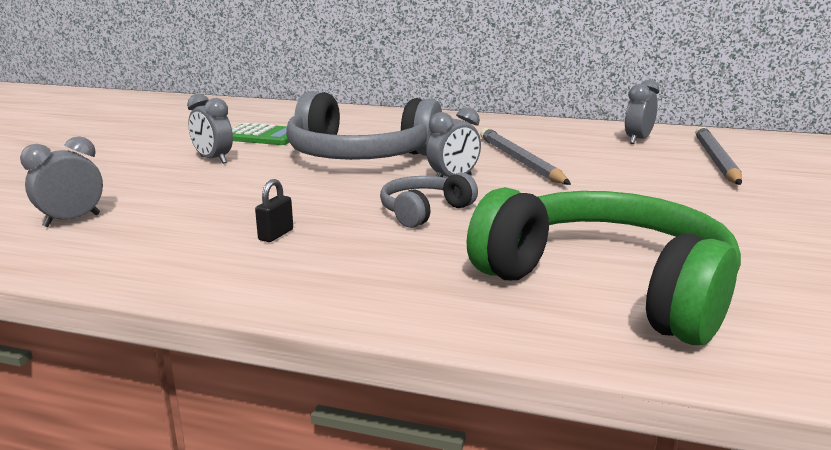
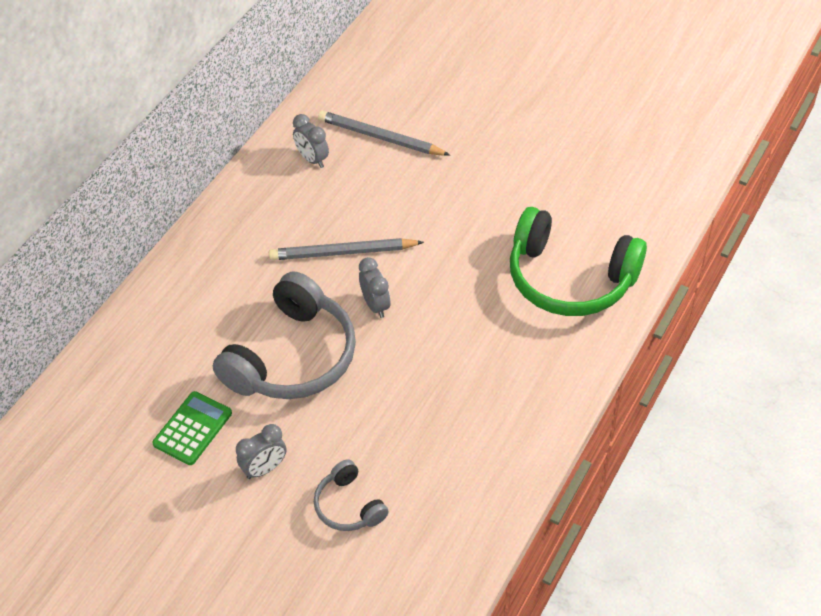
camera: 75 degrees left, 30 degrees up
grey clock [20,136,103,227] -> none
black padlock [255,179,293,242] -> none
grey headphones [380,172,478,228] -> grey headphones moved to [314,459,389,531]
green headphones [466,187,741,345] -> green headphones turned 120 degrees counterclockwise [510,207,647,316]

